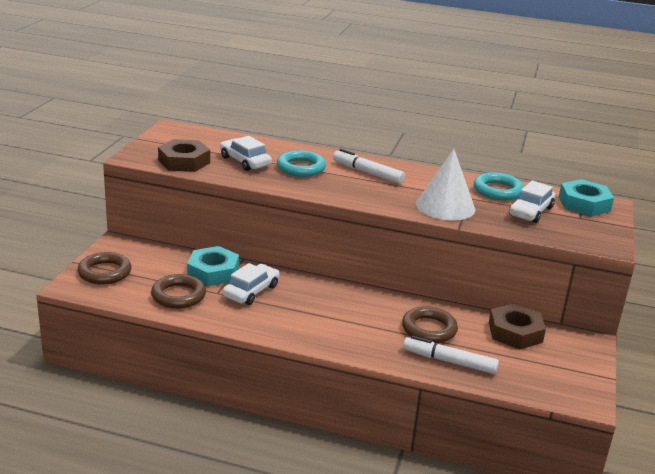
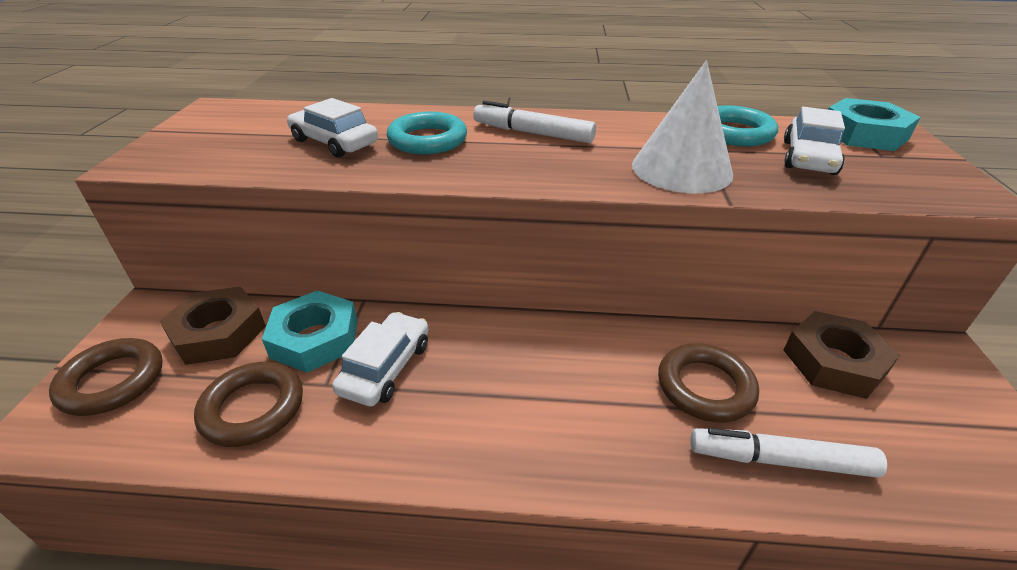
camera: 10 degrees left, 10 degrees up
brown nut [158,139,210,172] -> brown nut moved to [160,286,266,365]

